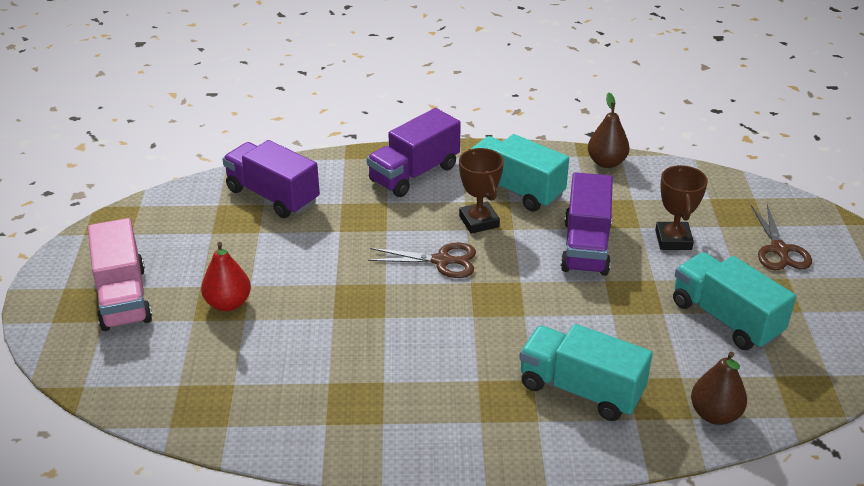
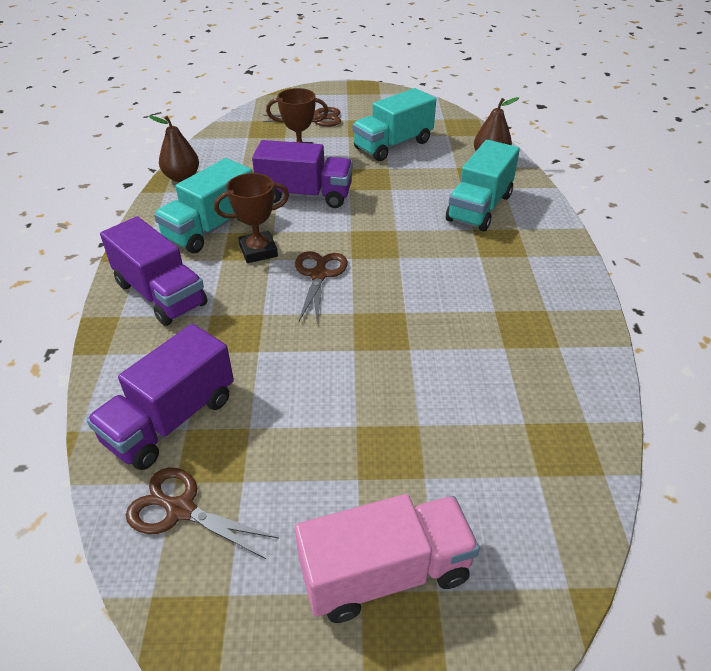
camera: 90 degrees left, 5 degrees up
red pear [201,242,251,311] -> none
none -> brown scissors [126,468,279,559]

